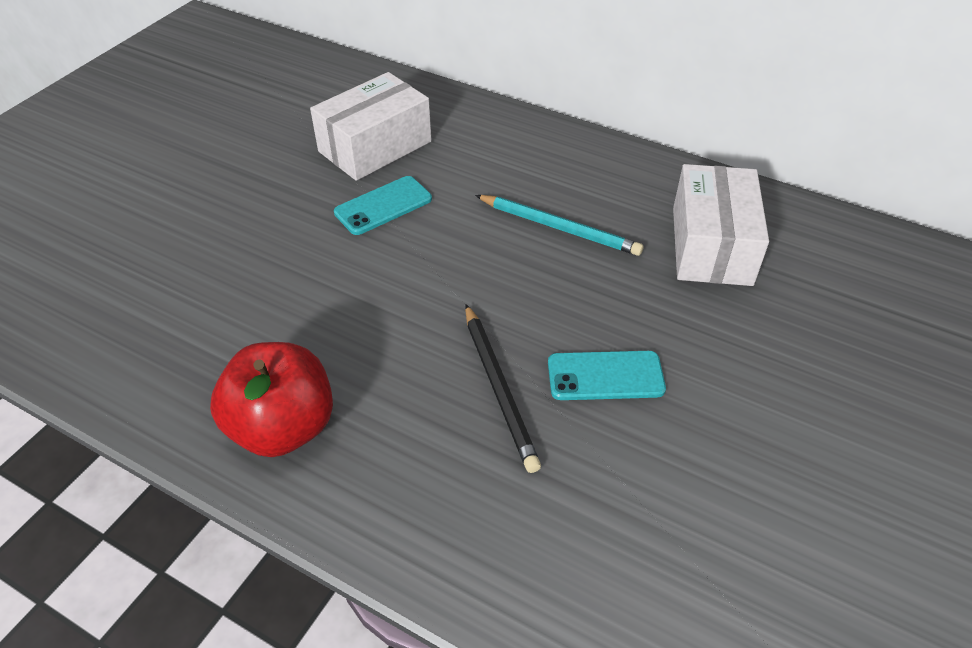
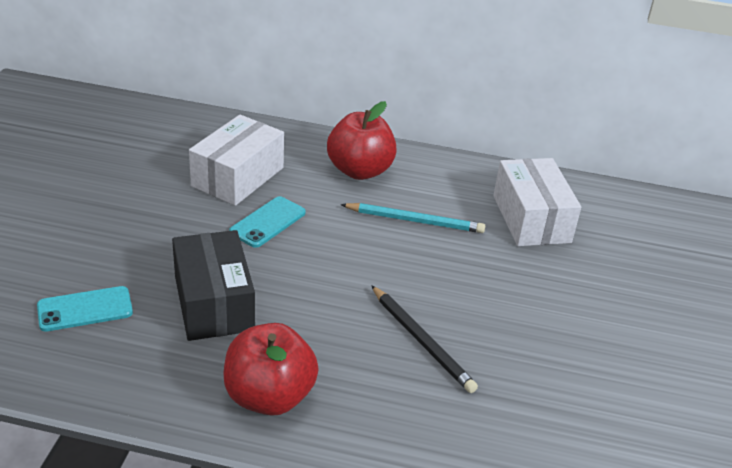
camera: 20 degrees left, 10 degrees down
turquoise phone [548,351,666,400] -> turquoise phone moved to [37,286,133,331]
none -> black box [172,230,255,341]
none -> red apple [327,101,397,180]

